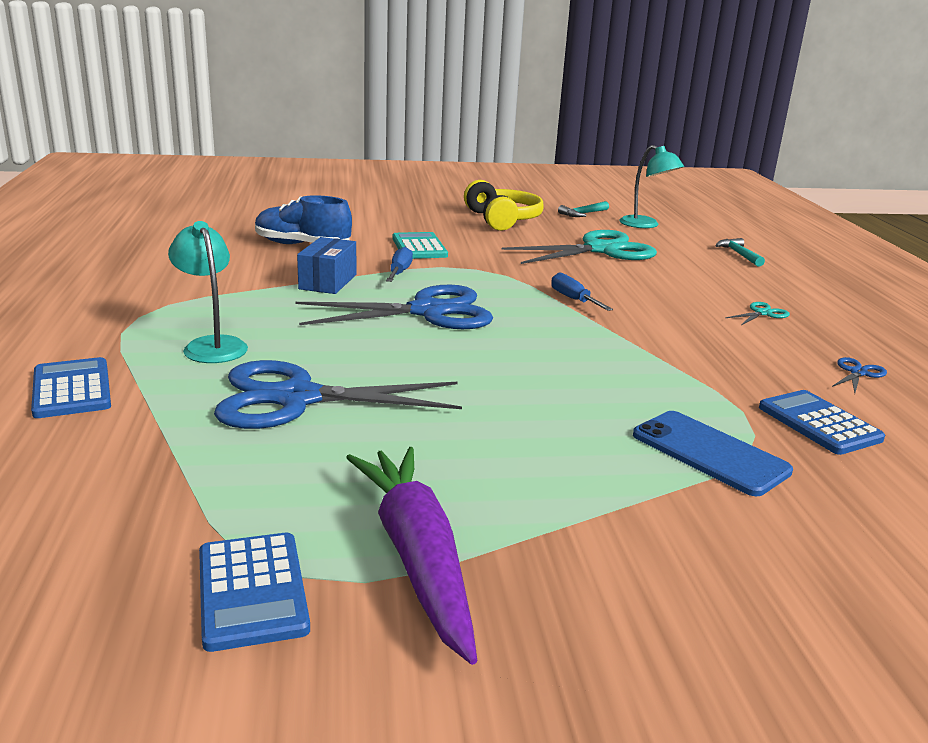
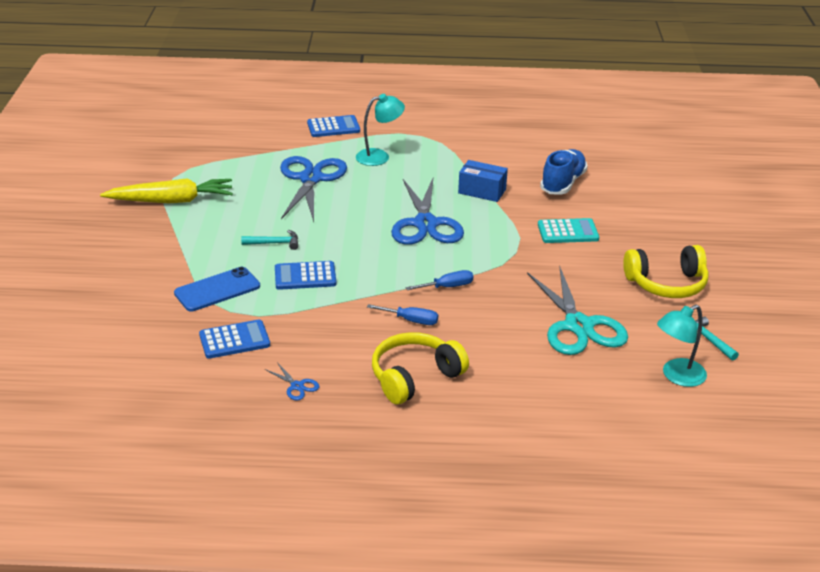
camera: 100 degrees right, 10 degrees up
blue calculator [199,533,310,652] -> blue calculator moved to [275,261,336,290]
purple carrot [346,447,477,665] -> yellow carrot [100,178,233,203]
blue screwdriver [386,247,413,282] -> blue screwdriver moved to [367,304,438,325]
turquoise hammer [715,238,765,267] -> turquoise hammer moved to [241,230,298,250]
turquoise scissors [725,302,790,325] -> yellow headphones [372,332,469,404]

